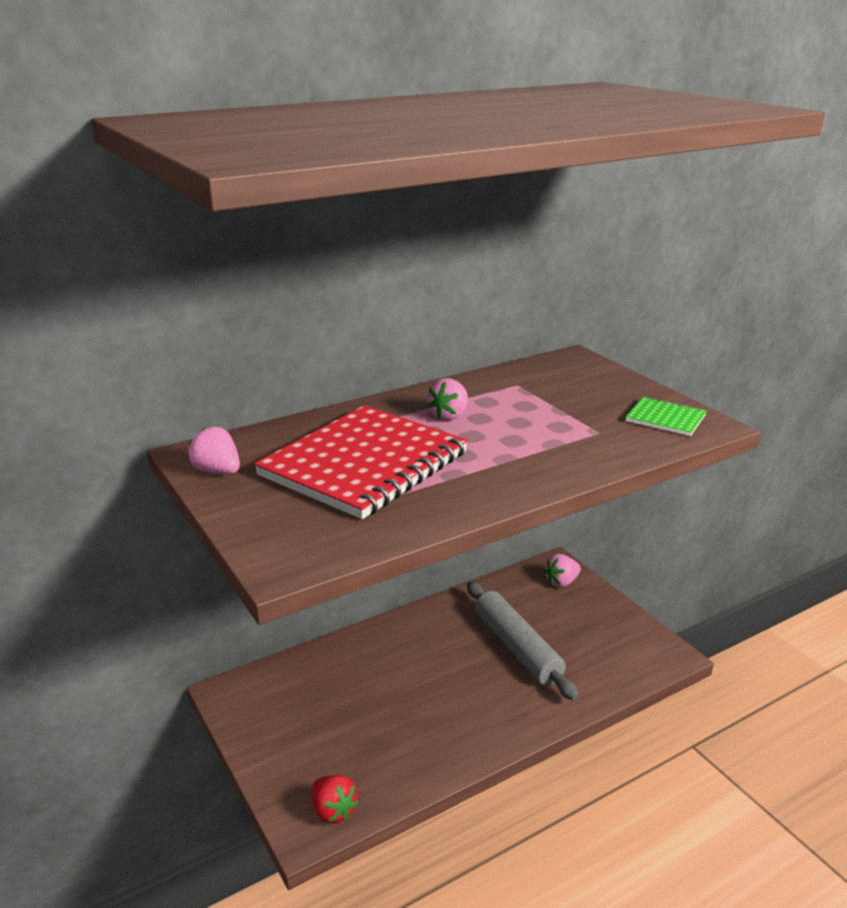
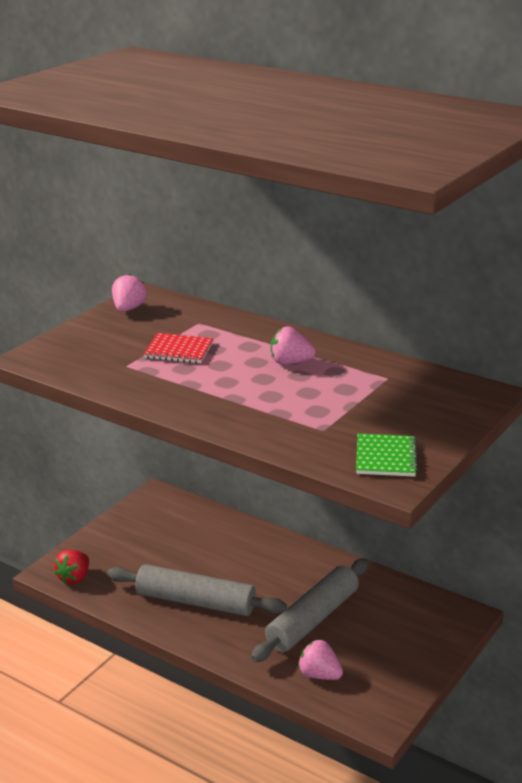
camera: 65 degrees right, 0 degrees up
red notebook [254,405,468,519] -> red notebook [143,333,214,363], size x0.44
pink strawberry [544,554,581,587] -> pink strawberry moved to [298,640,343,680]
none -> grey rolling pin [107,564,287,616]

